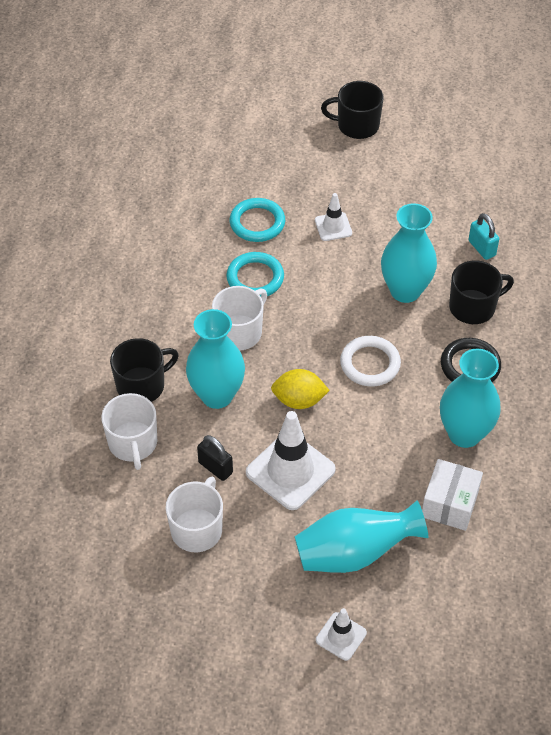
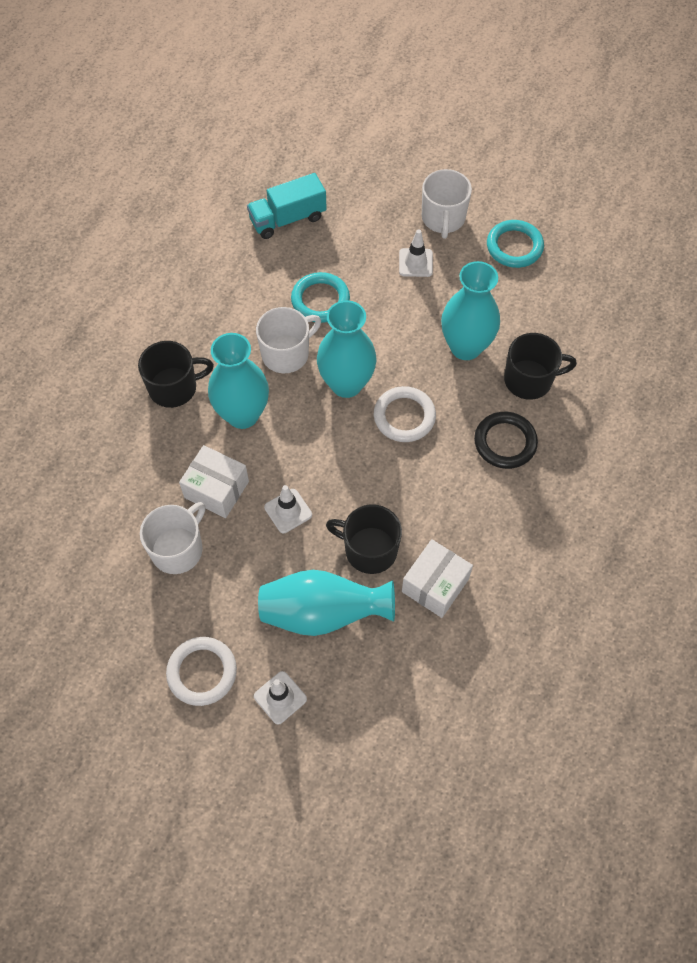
camera: 15 degrees right, 10 degrees up
white mug [101,393,157,470] -> white mug moved to [422,169,472,239]
black padlock [197,435,233,481] -> white box [179,445,249,518]
turquoise ring [230,198,285,242] -> turquoise ring moved to [487,220,544,268]
white traffic cone [246,411,336,510] -> white traffic cone [264,485,312,533], size x0.54
yellow lemon [271,369,330,409] -> none
black mug [321,81,384,139] -> black mug moved to [326,504,402,574]
turquoise vase [440,349,500,448] -> turquoise vase moved to [317,300,377,398]
turquoise padlock [468,213,499,260] -> none
none -> white ring [166,637,237,706]
none -> turquoise truck [247,173,327,239]

